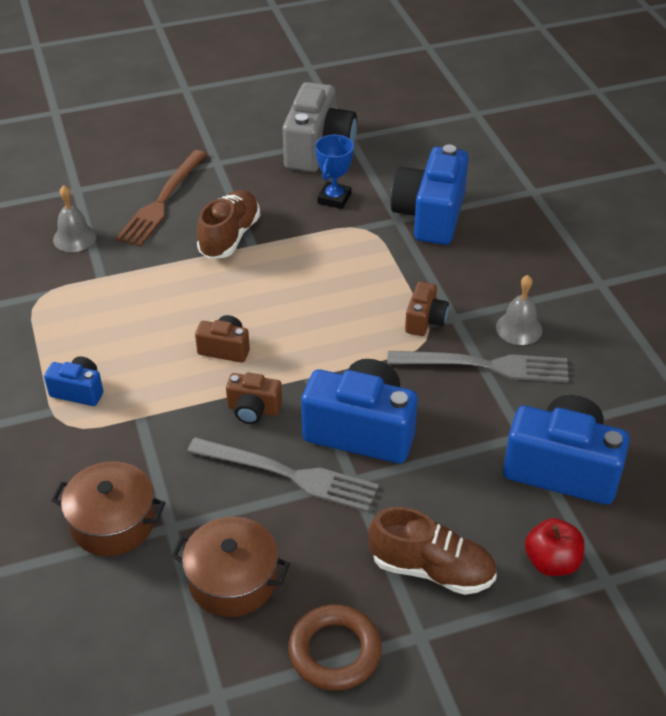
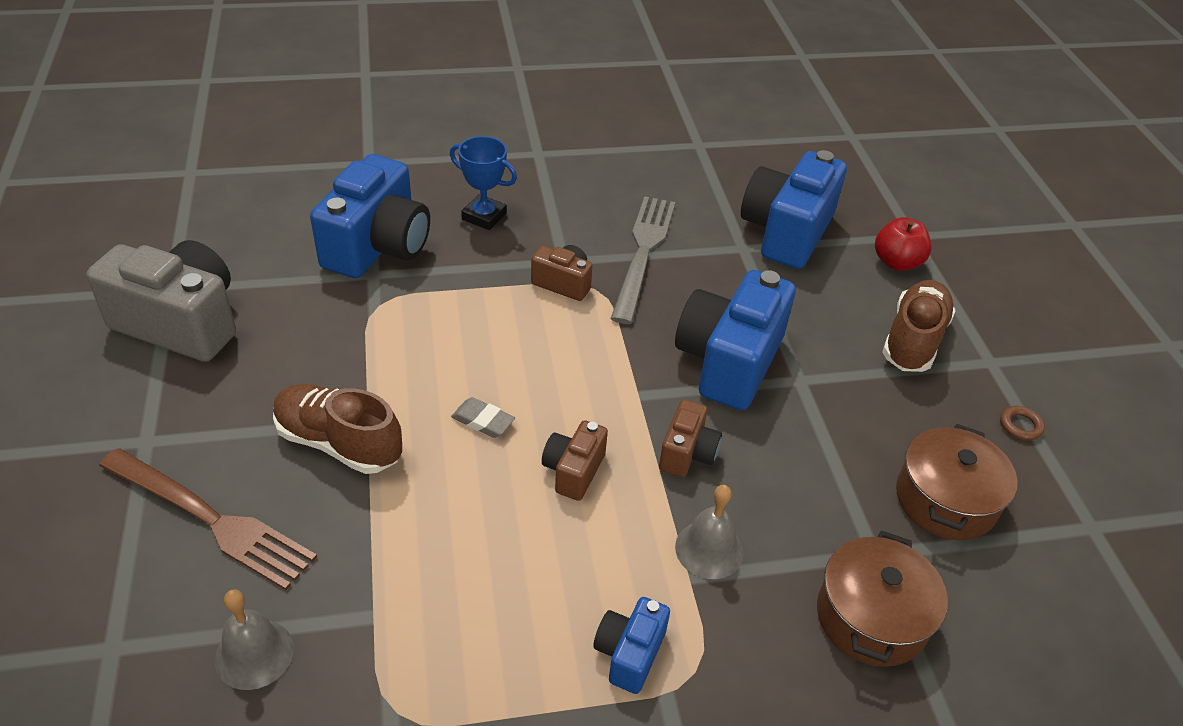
camera: 85 degrees left, 0 degrees up
grey fork [187,437,379,512] -> none
brown ring [288,604,382,691] -> brown ring [1000,406,1045,441], size x0.46
blue trophy [315,135,354,209] -> blue trophy moved to [450,136,517,230]
blue camera [391,145,469,245] -> blue camera turned 90 degrees counterclockwise [310,154,430,278]
grey bell [496,275,543,345] -> grey bell moved to [675,485,744,579]
none -> grey eraser [451,397,515,438]

